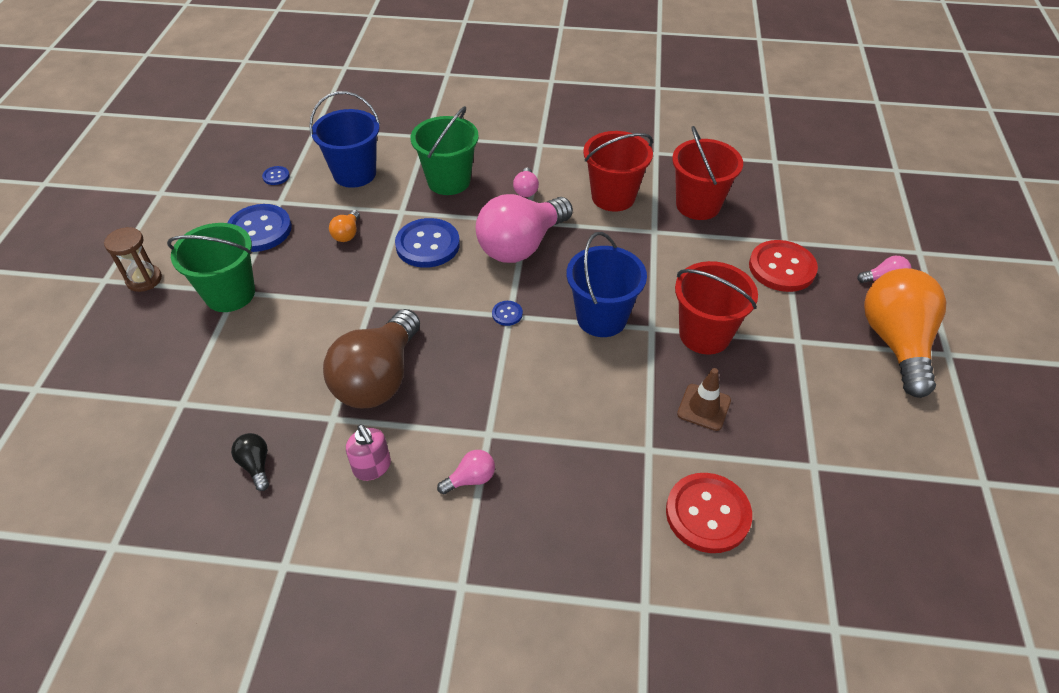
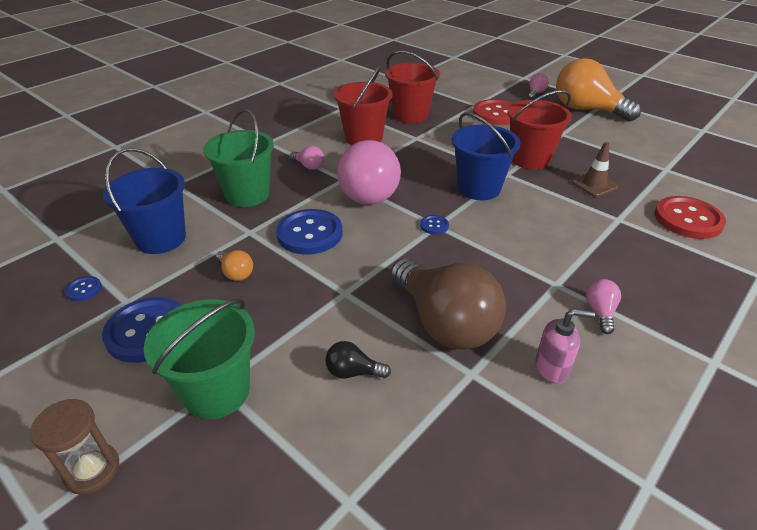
camera: 55 degrees left, 10 degrees down
black light bulb [231,433,269,491] -> black light bulb moved to [325,341,391,379]

